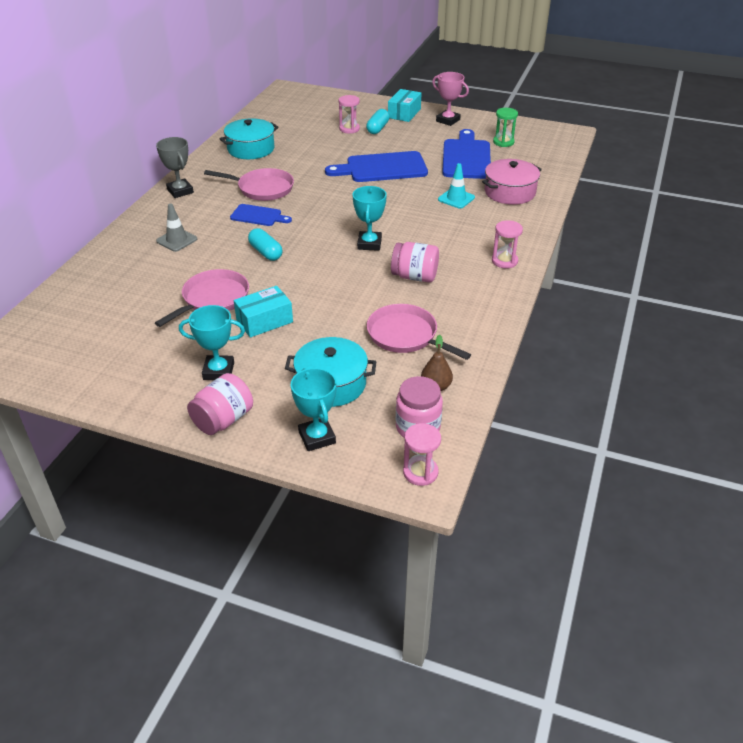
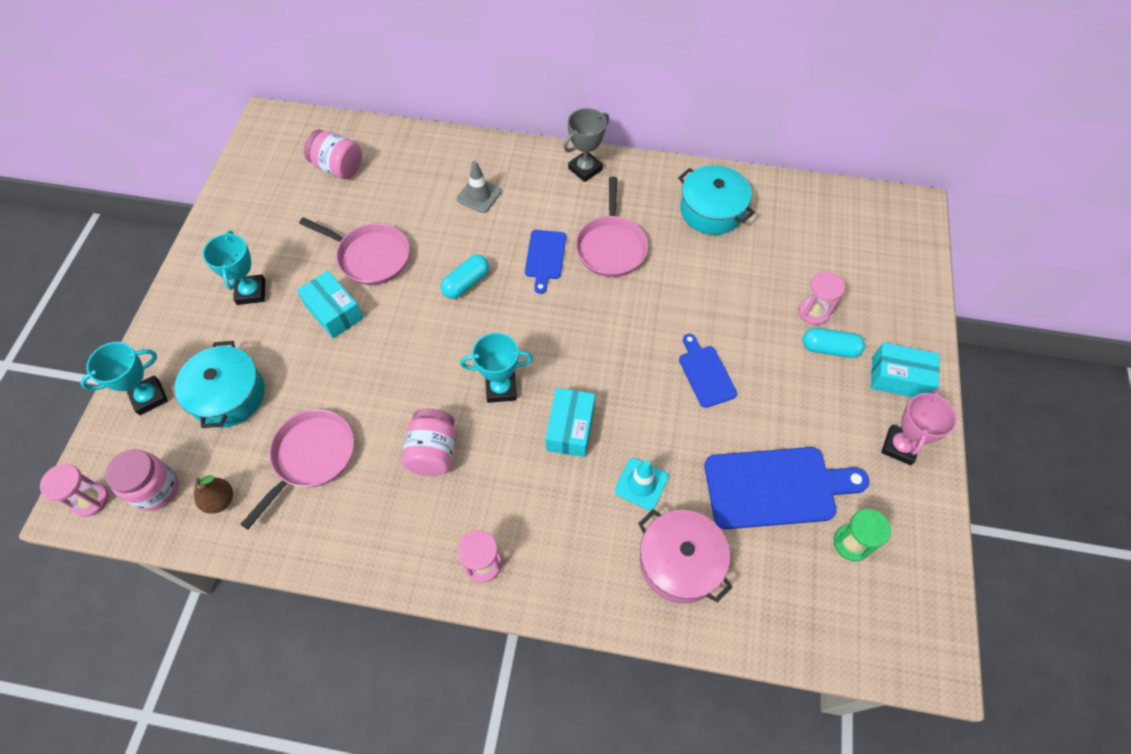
camera: 80 degrees right, 20 degrees up
pink jar [187,373,253,435] -> pink jar moved to [304,129,362,179]
blue cutting board [325,151,428,182] -> blue cutting board [679,334,737,408], size x0.55
none -> turquoise box [545,388,595,457]

